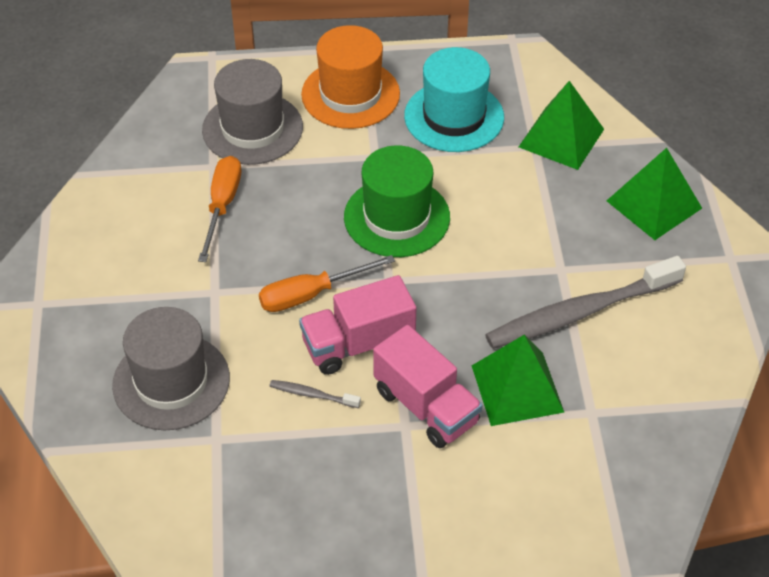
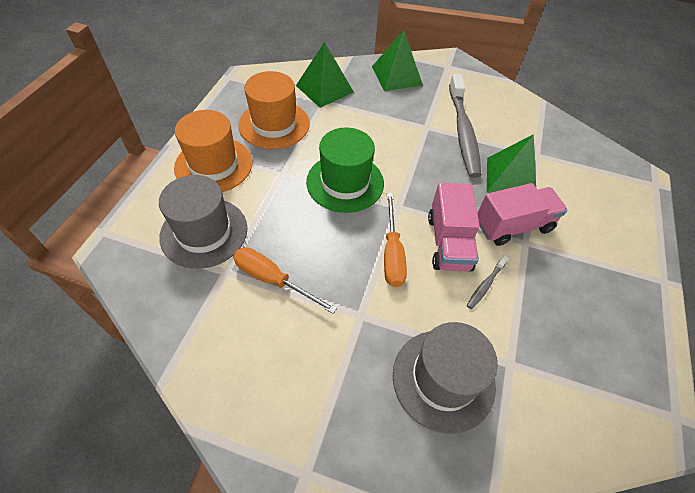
camera: 70 degrees left, 5 degrees up
turquoise hat [404,47,504,152] -> orange hat [238,71,310,149]

